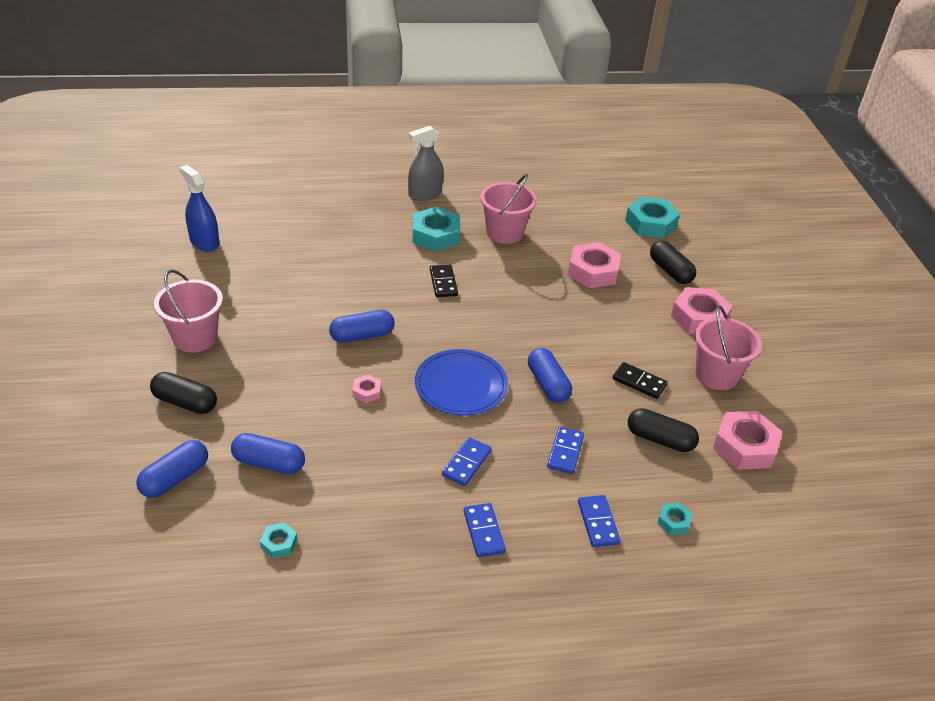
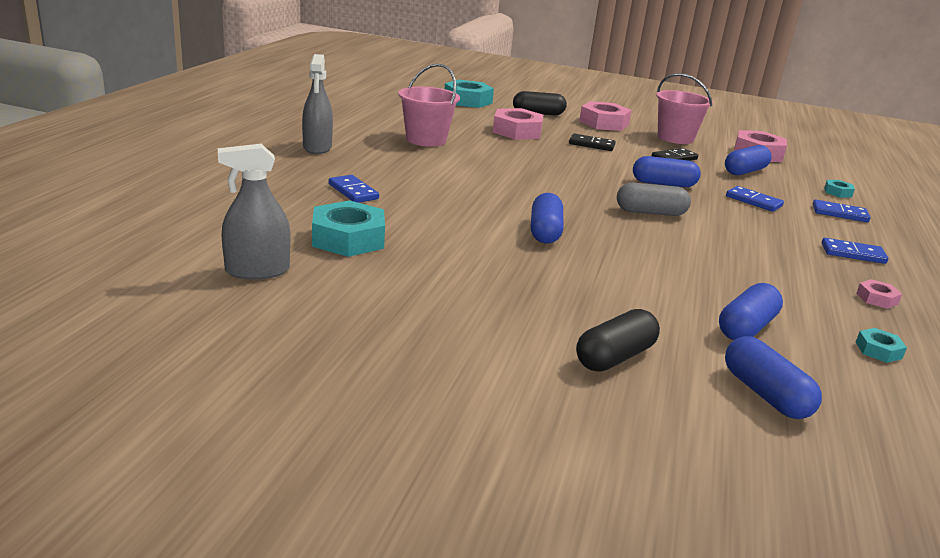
camera: 65 degrees left, 15 degrees down
pink bucket [154,270,223,353] -> none
blue spray bottle [179,165,220,252] -> grey spray bottle [218,144,291,280]
pink nut [353,375,381,403] -> pink nut moved to [856,279,902,309]
turquoise nut [413,207,460,252] -> turquoise nut moved to [312,200,385,257]
blue plate [415,349,508,416] -> grey capsule [617,183,691,216]
black domino [430,265,458,297] -> black domino moved to [569,133,616,151]
blue domino [442,437,491,486] -> blue domino moved to [329,175,379,203]
black capsule [628,408,699,452] -> blue capsule [725,145,772,175]

